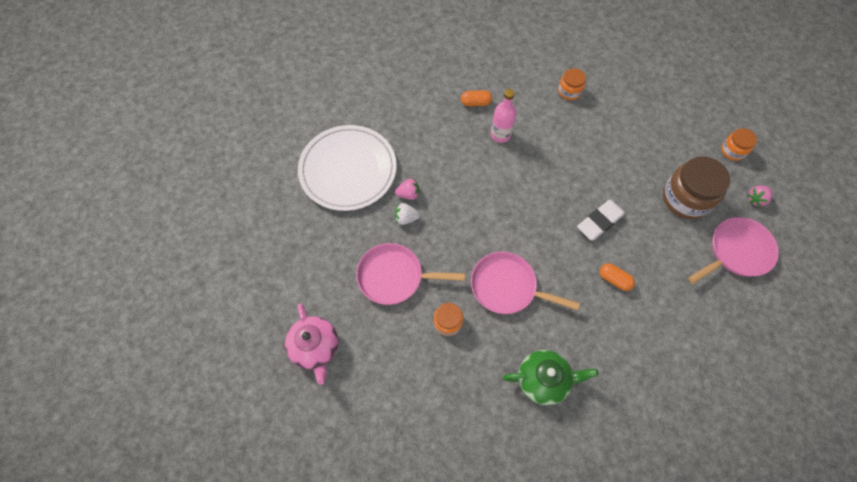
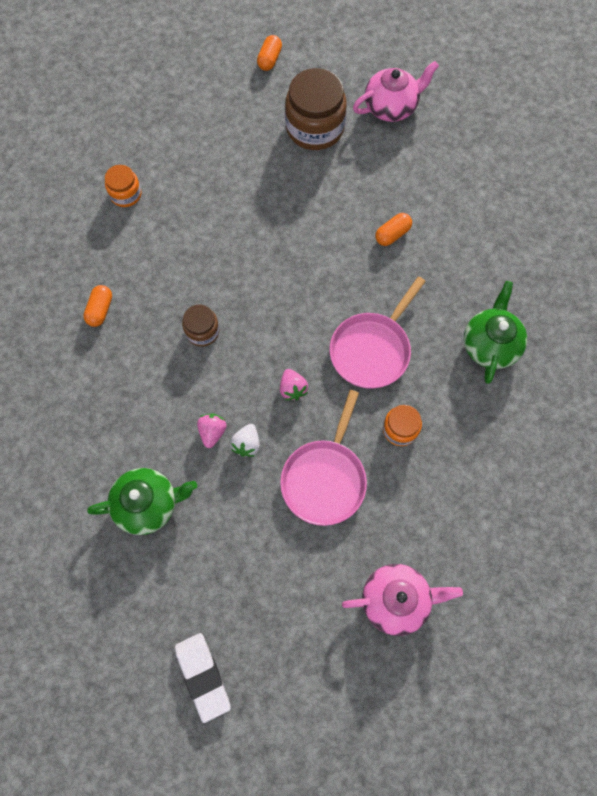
camera: 75 degrees left, 5 degrees up
white plate [298,125,397,211] -> green teapot [87,468,197,535]
pink bottle [491,89,516,143] -> none
white eraser [577,200,625,241] -> white eraser moved to [175,633,231,723]
pink pan [688,217,779,284] -> pink teapot [353,61,439,122]
orange jar [721,128,757,161] -> orange capsule [257,35,282,71]
pink strawberry [747,185,772,207] -> pink strawberry moved to [280,369,308,400]
none -> brown jar [182,305,220,346]

